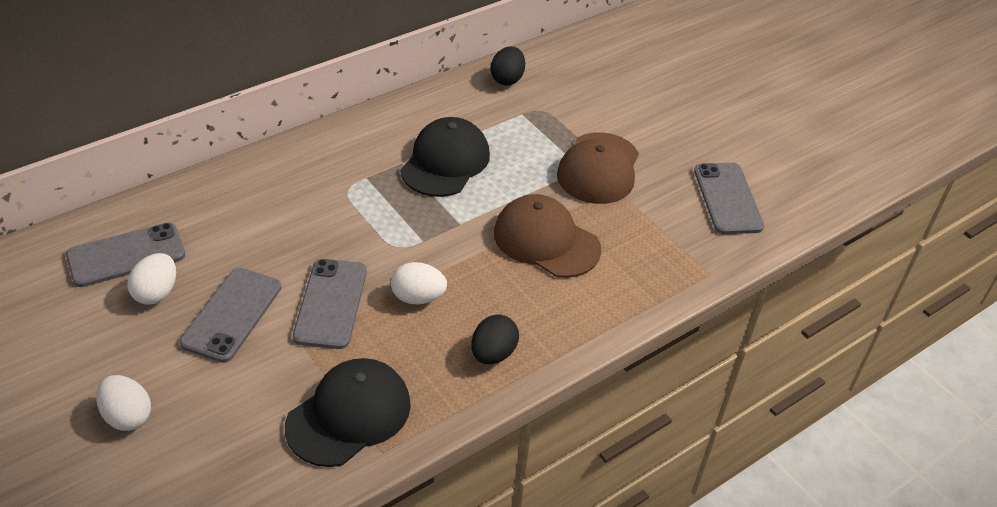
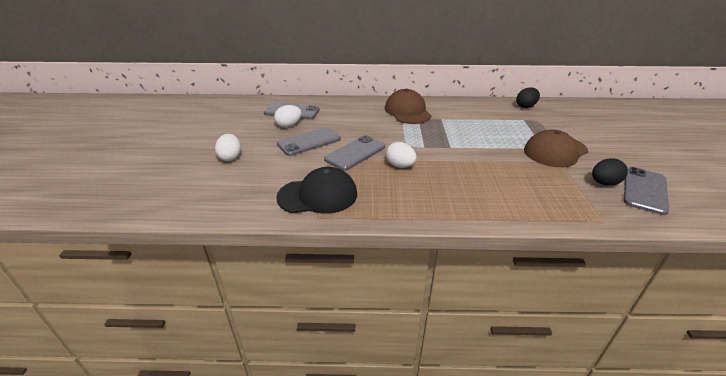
camera: 40 degrees right, 10 degrees down
black cap [400,117,490,197] -> none
black egg [471,314,519,365] -> black egg moved to [592,158,628,186]
brown cap [494,194,601,278] -> brown cap moved to [385,89,432,124]

